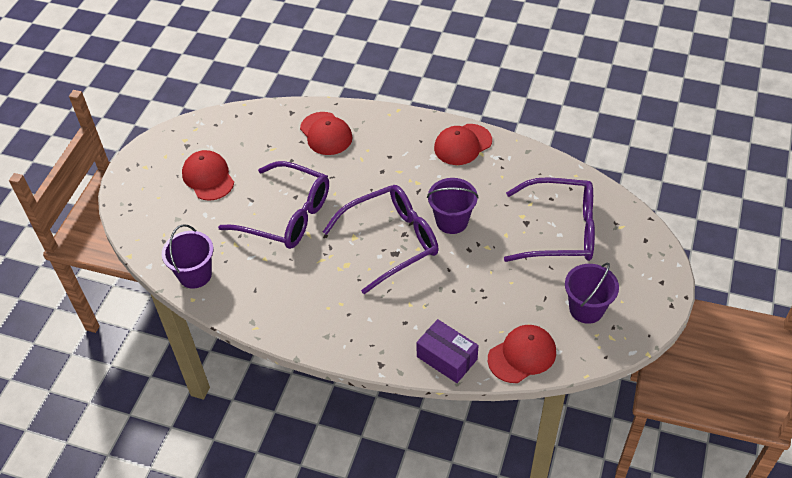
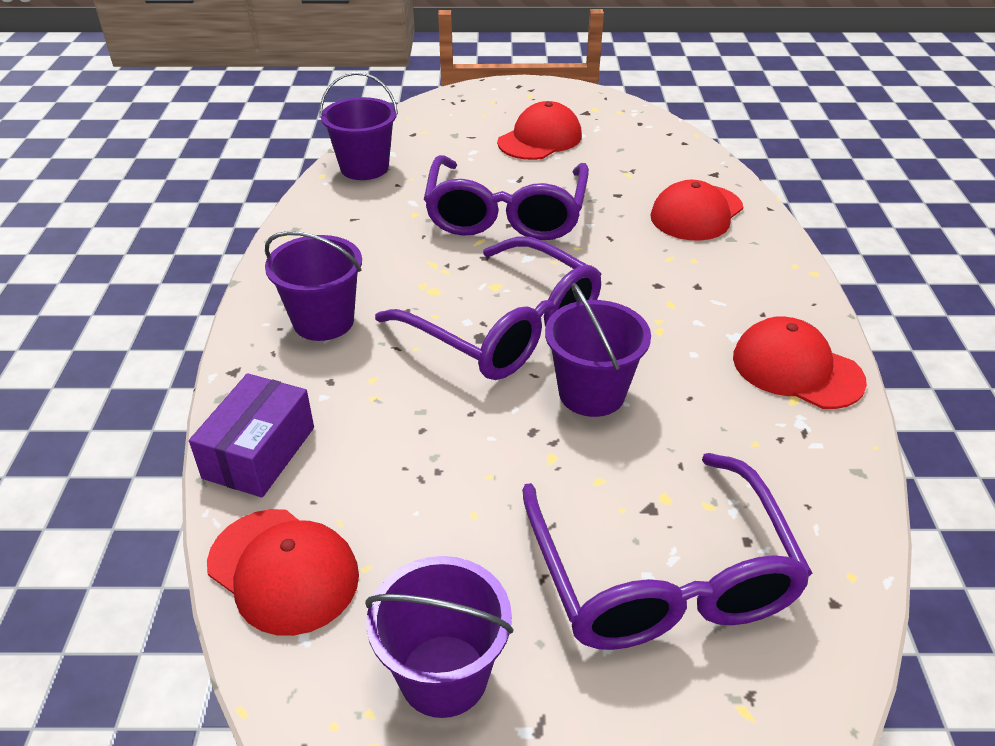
camera: 70 degrees right, 10 degrees down
none -> purple bucket [265,231,362,341]

